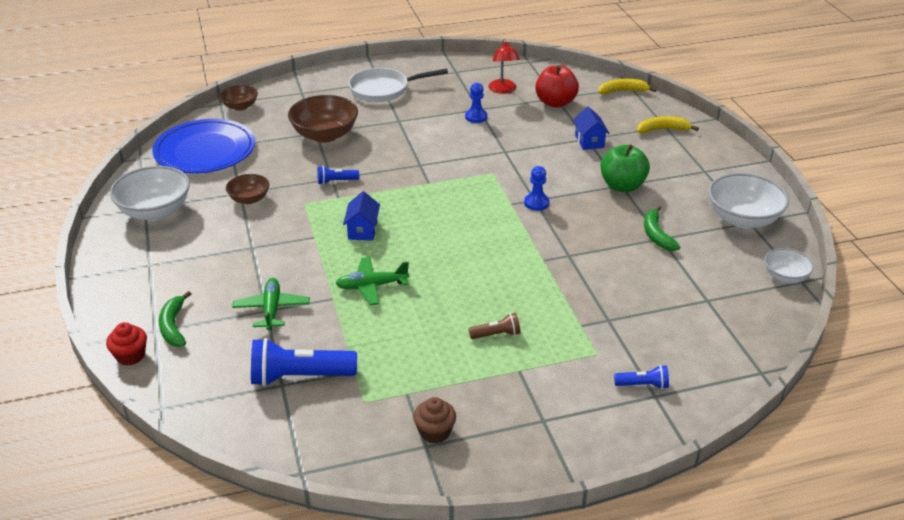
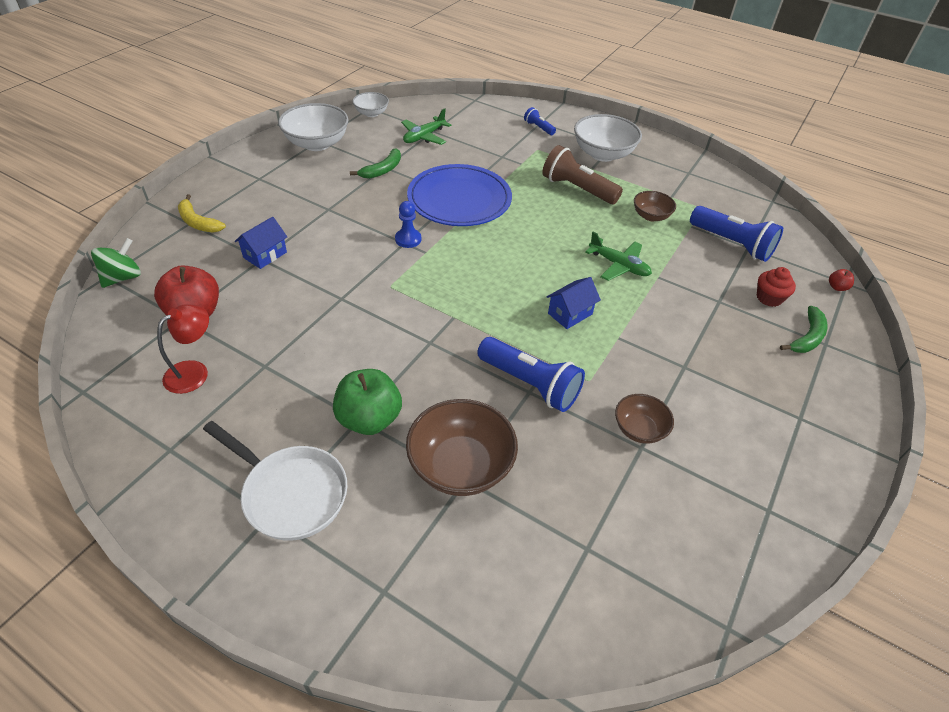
camera: 135 degrees left, 10 degrees up
red cupcake [106,322,147,366] -> red cupcake moved to [757,267,796,307]
white bowl [110,166,190,221] -> white bowl moved to [574,114,642,162]
blue plate [152,119,255,173] -> blue plate moved to [407,164,512,226]
brown bowl [219,85,258,111] -> brown bowl moved to [634,191,676,221]
green plane [232,278,310,330] -> green plane moved to [401,108,451,145]
blue flashlight [317,166,359,185] -> blue flashlight [477,337,585,412], size x1.99
brown cupcake [413,397,456,443] -> none
blue pawn [465,83,488,123] -> none
brown flashlight [469,313,520,339] -> brown flashlight [542,145,623,204], size x1.99
yellow banana [598,79,656,94] -> green spinning top [91,238,141,288]
green apple [600,144,650,192] -> green apple moved to [333,369,402,435]
none -> red apple [829,269,854,291]

